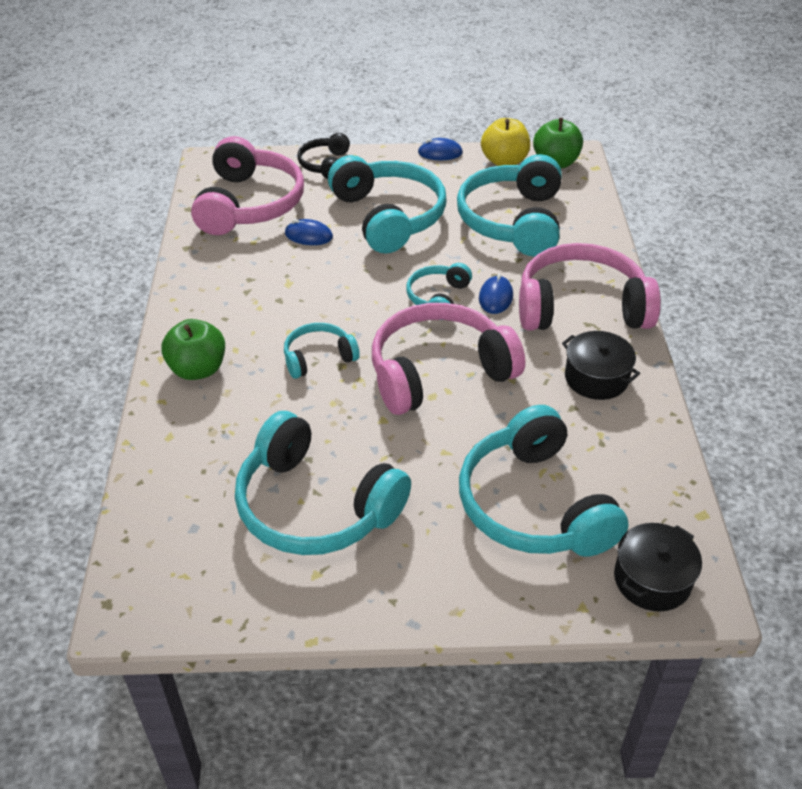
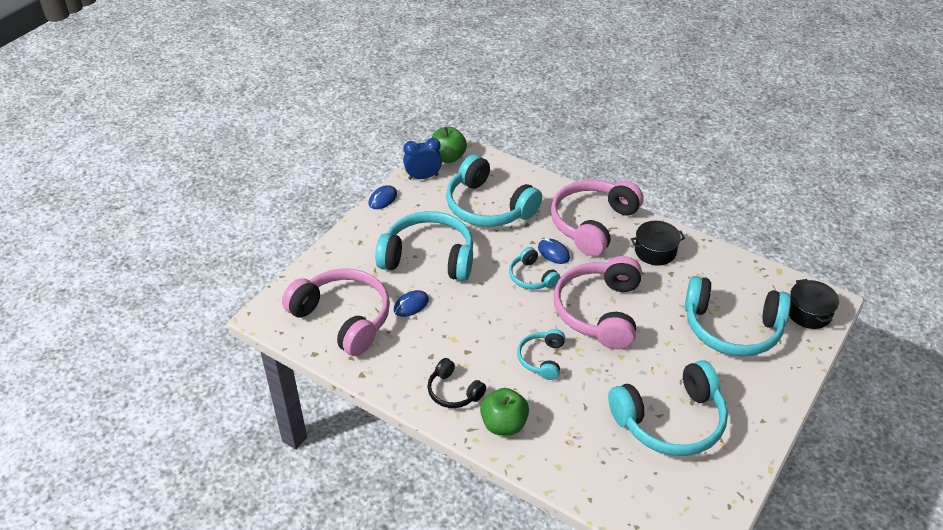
camera: 55 degrees left, 0 degrees up
black headphones [297,133,350,179] -> black headphones moved to [428,358,486,408]
yellow apple [481,118,530,166] -> blue clock [403,138,442,180]

